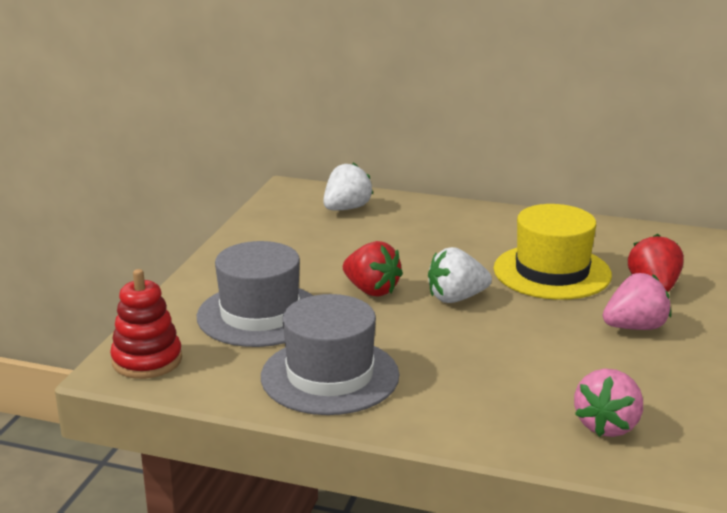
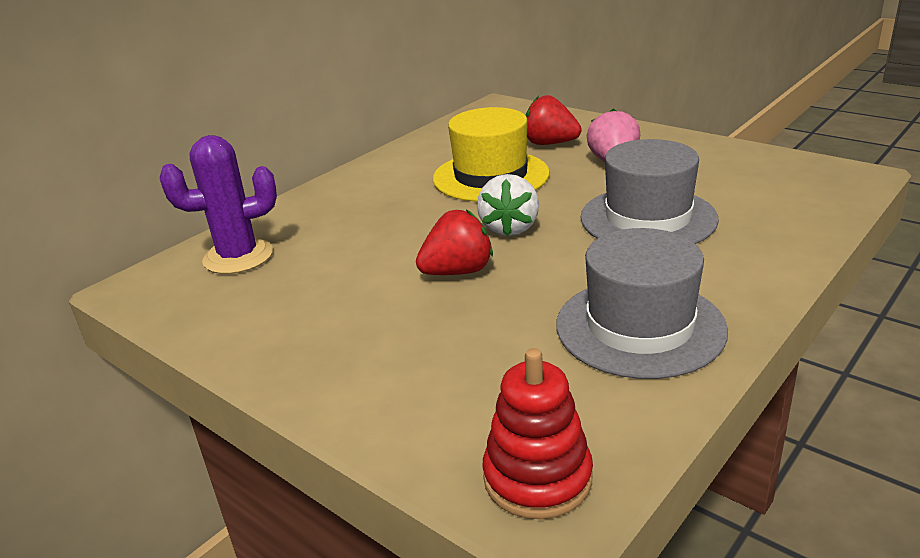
camera: 65 degrees left, 5 degrees up
grey hat [197,241,313,347] -> grey hat moved to [580,139,719,244]
white strawberry [323,163,373,211] -> purple cactus [160,135,277,274]
pink strawberry [574,369,643,437] -> none

